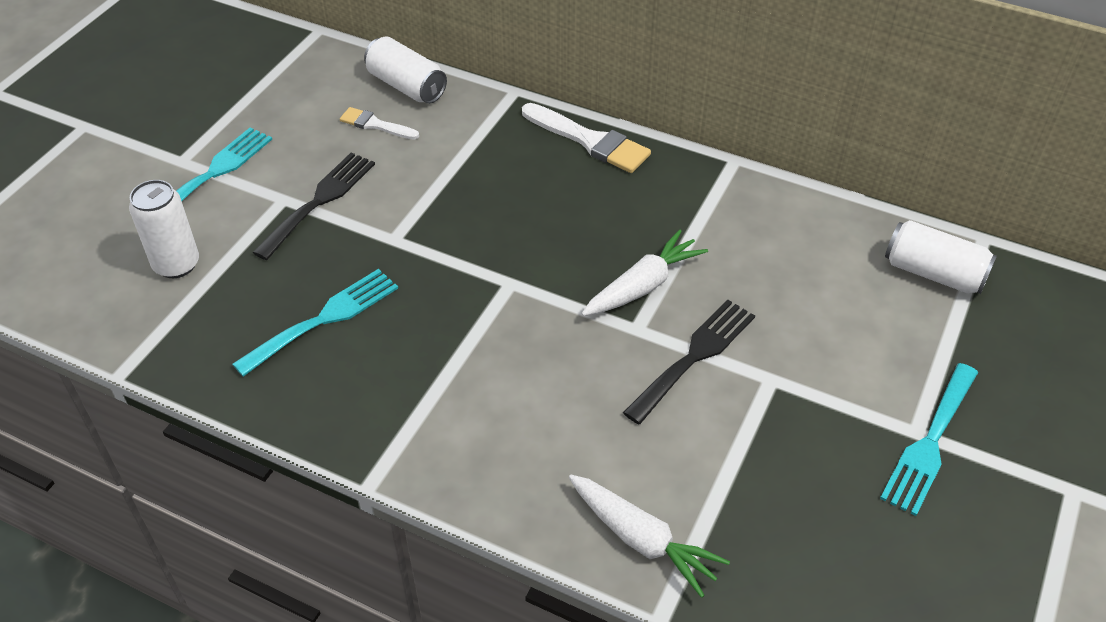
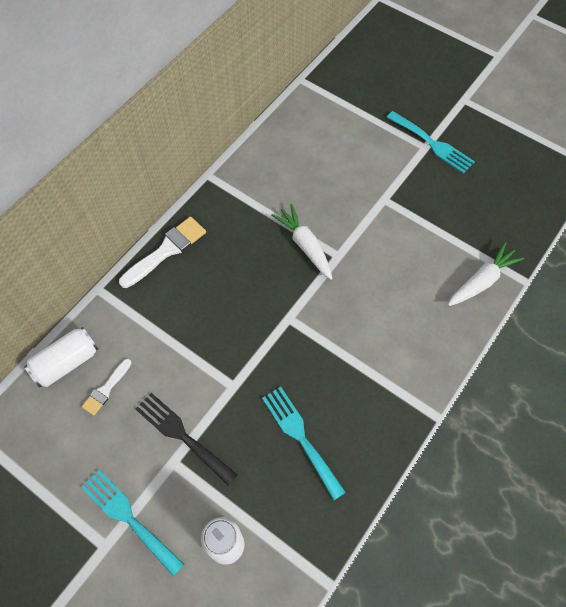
camera: 80 degrees left, 15 degrees up
black fork [623,300,755,424] -> none
white can [885,220,997,294] -> none

